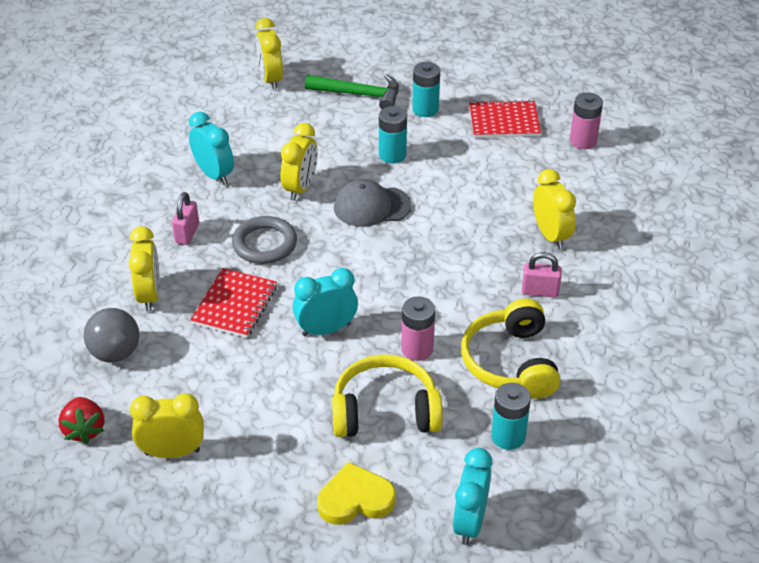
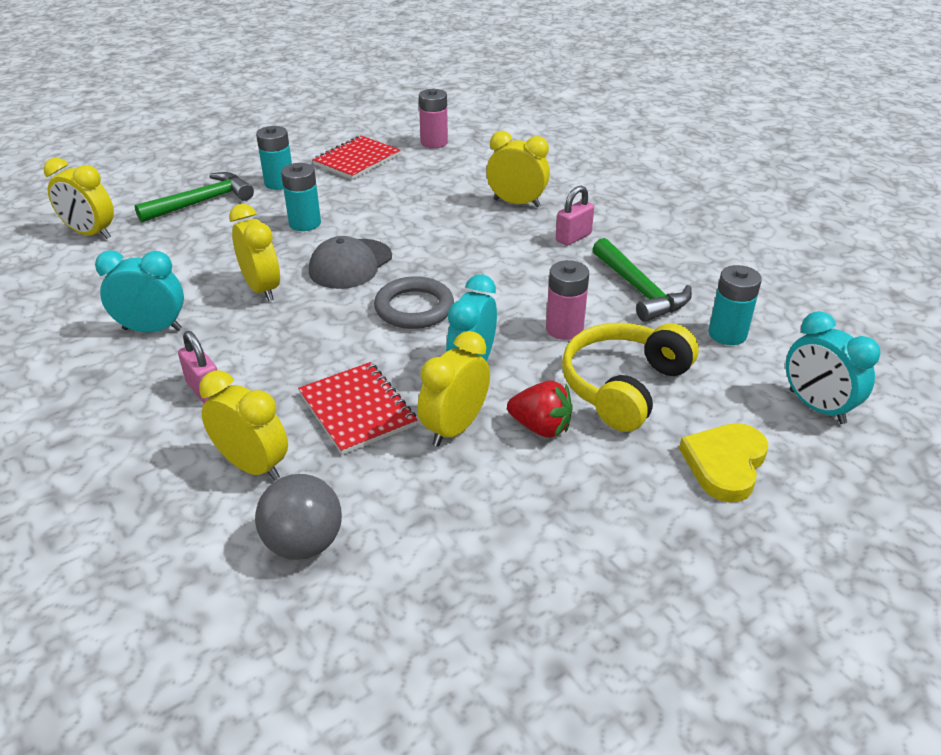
camera: 50 degrees left, 5 degrees down
red strawberry [59,397,105,444] -> red strawberry moved to [507,380,573,438]
yellow clock [130,393,204,458] -> yellow clock moved to [417,331,490,446]
grey ring [232,216,297,264] -> grey ring moved to [374,276,454,329]
yellow headphones [461,299,560,399] -> green hammer [593,238,692,322]

